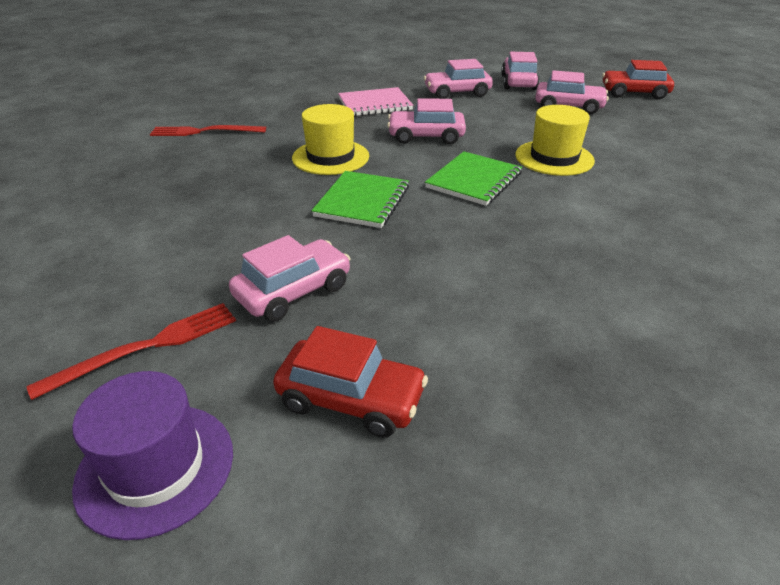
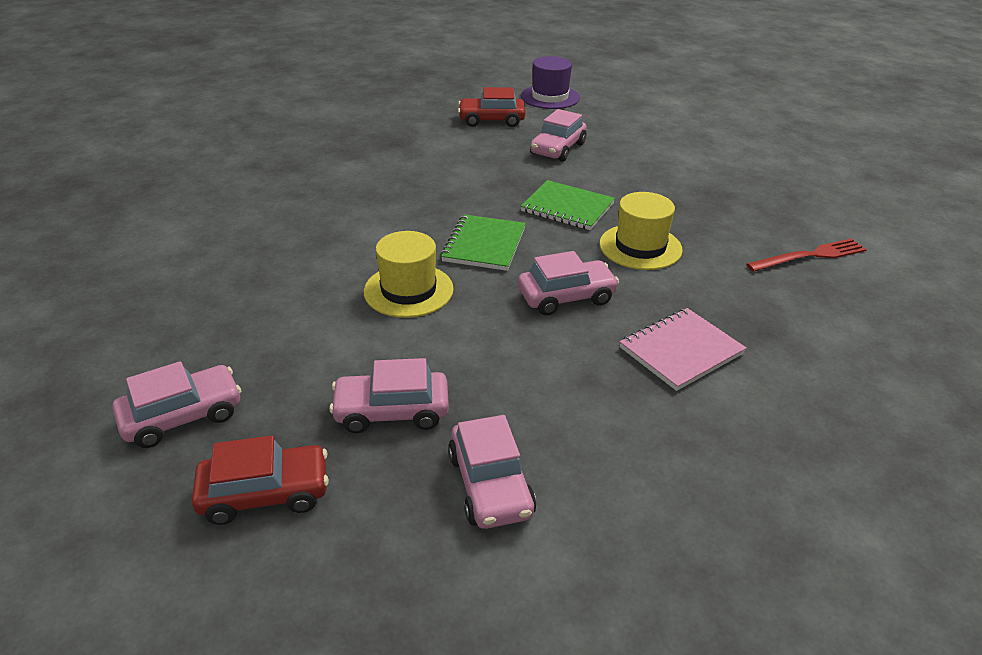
camera: 160 degrees right, 0 degrees up
red fork [26,303,236,400] -> none
green notebook [312,171,409,228] -> green notebook turned 60 degrees counterclockwise [521,180,615,230]
pink car [424,59,493,99] -> pink car moved to [112,361,241,448]

